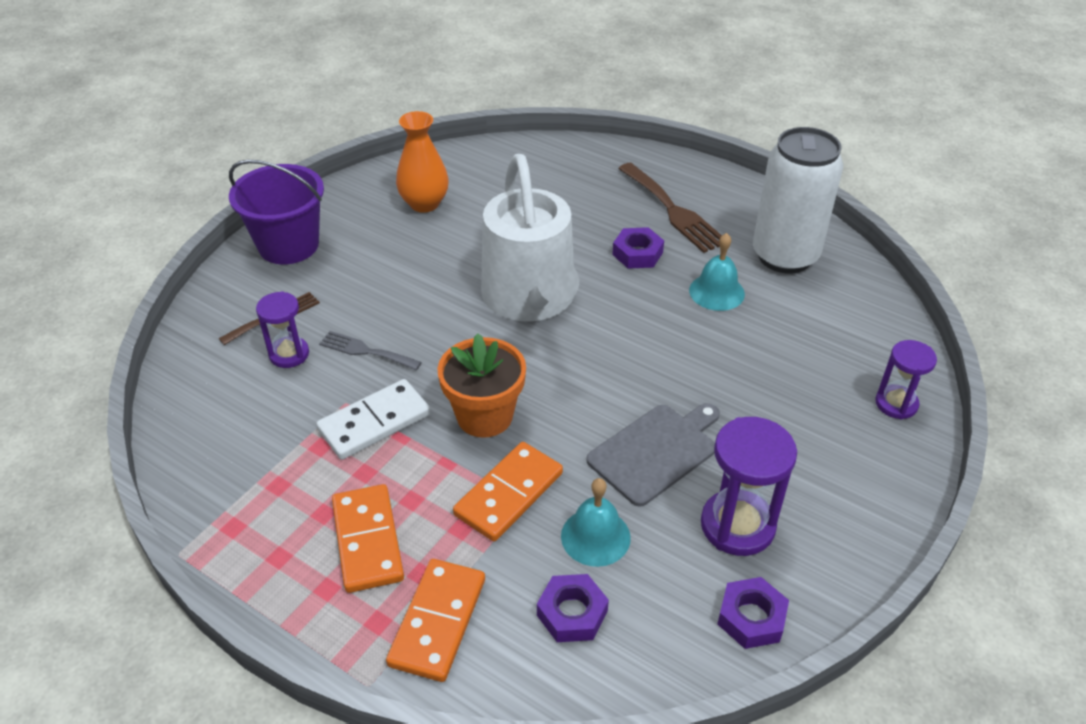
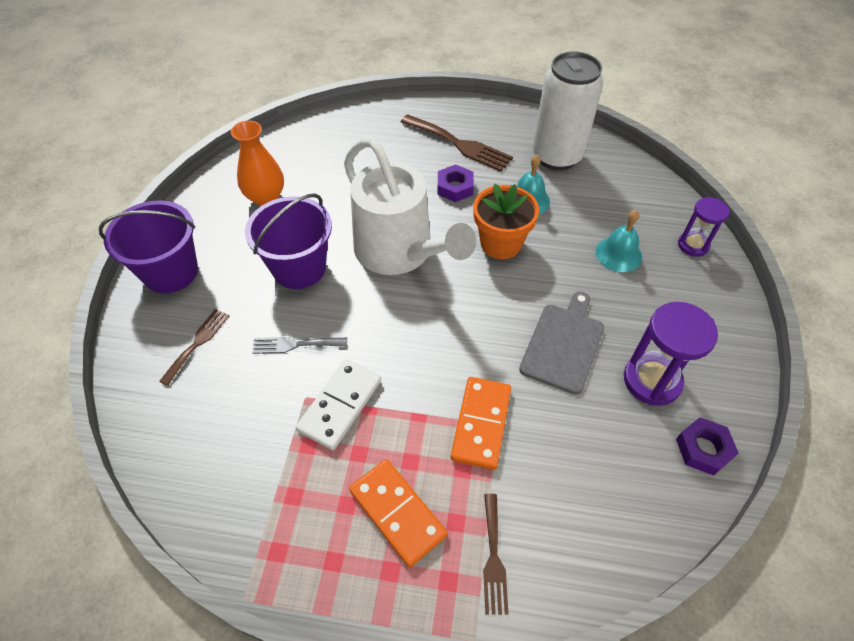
camera: 25 degrees left, 10 degrees up
purple hourglass [256,291,309,368] -> none
orange domino [386,559,485,682] -> brown fork [483,494,508,615]
orange flower pot [438,333,526,438] -> orange flower pot moved to [473,184,539,259]
purple nut [537,574,609,642] -> none
turquoise bell [561,478,631,567] -> turquoise bell moved to [596,210,642,272]
none -> purple bucket [245,193,332,289]

